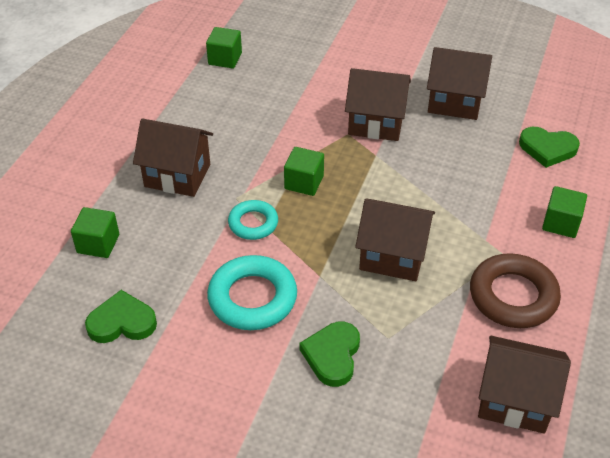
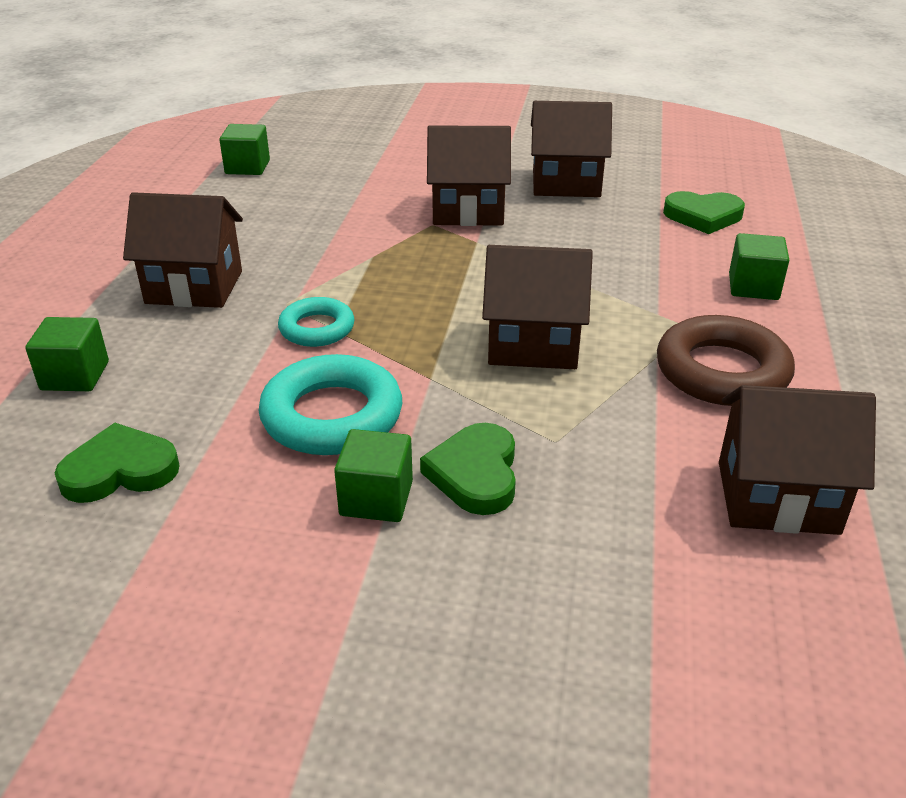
camera: 10 degrees left, 10 degrees down
green cube [284,147,324,196] -> green cube moved to [334,429,413,522]

